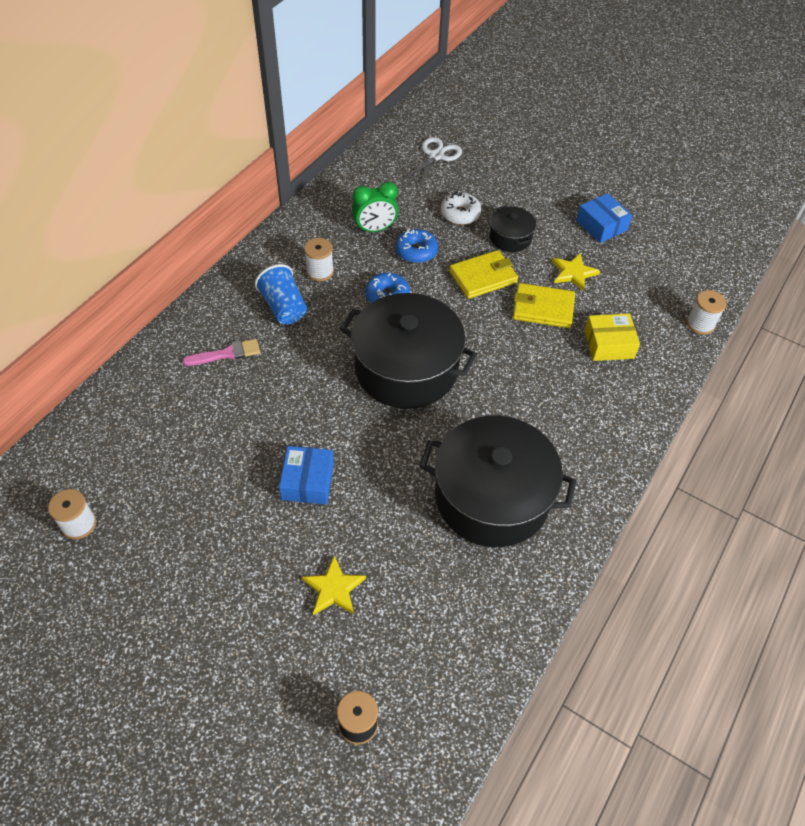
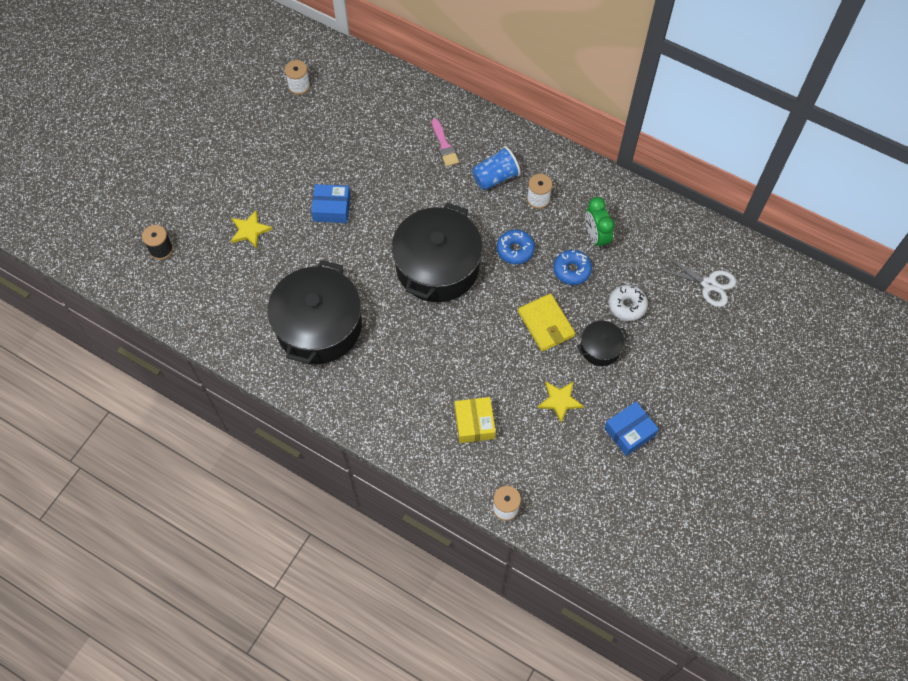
camera: 90 degrees right, 10 degrees up
yellow wallet [513,283,575,328] -> none

